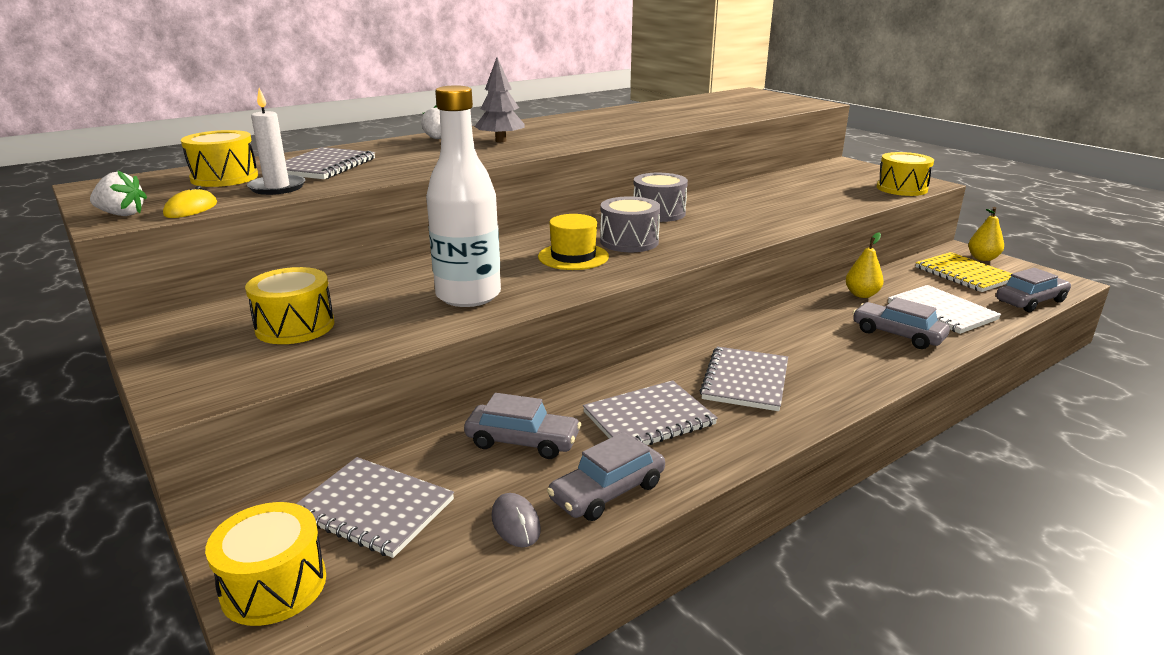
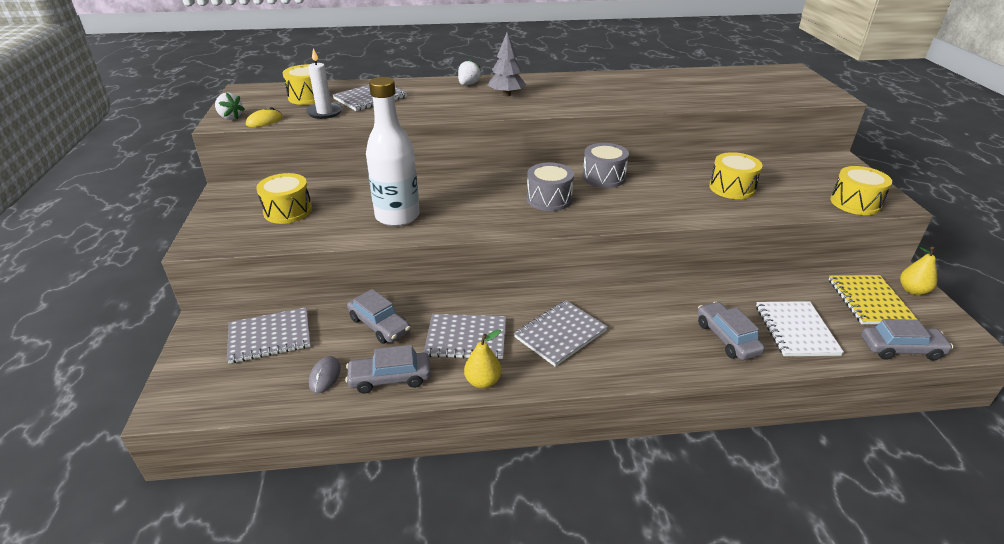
camera: 30 degrees right, 10 degrees up
yellow drum [205,502,326,626] -> yellow drum moved to [709,152,763,199]
grey notebook [296,457,454,558] -> grey notebook turned 75 degrees counterclockwise [227,307,311,364]
yellow hat [538,214,609,270] -> none
yellow pear [846,233,884,298] -> yellow pear moved to [464,329,502,389]

